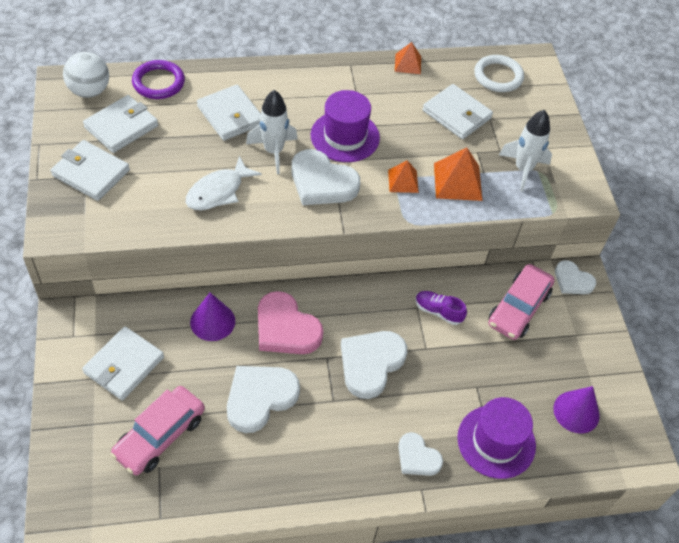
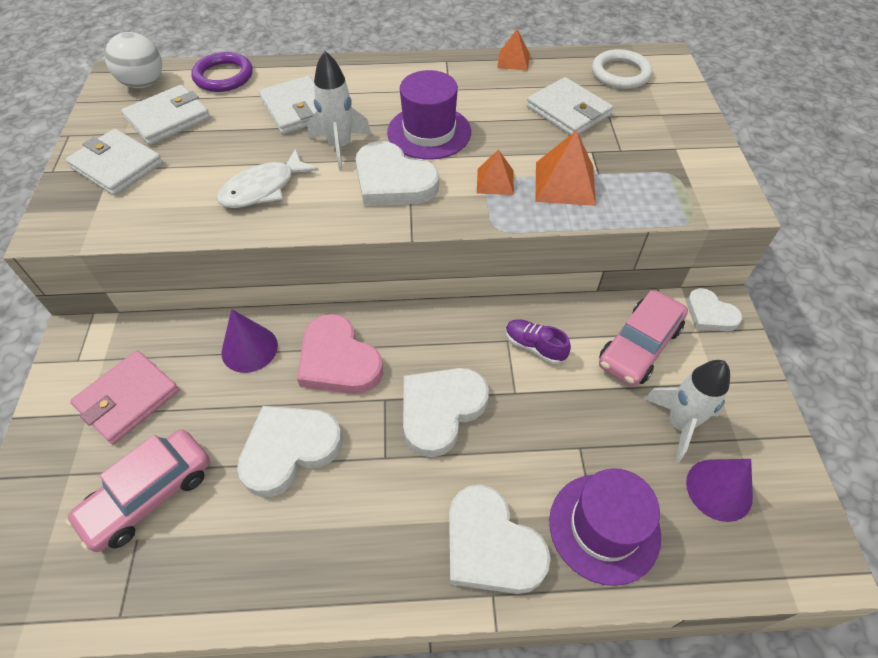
camera: 10 degrees right, 0 degrees up
white wallet [82,326,164,400] -> pink wallet [70,350,179,445]
white heart [398,432,443,476] -> white heart [449,485,551,594], size x1.66
white rocket [499,110,552,192] -> white rocket moved to [644,360,730,462]

